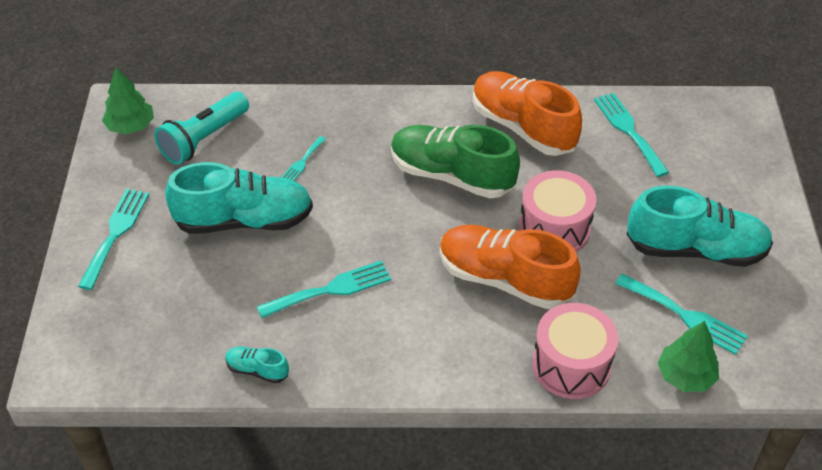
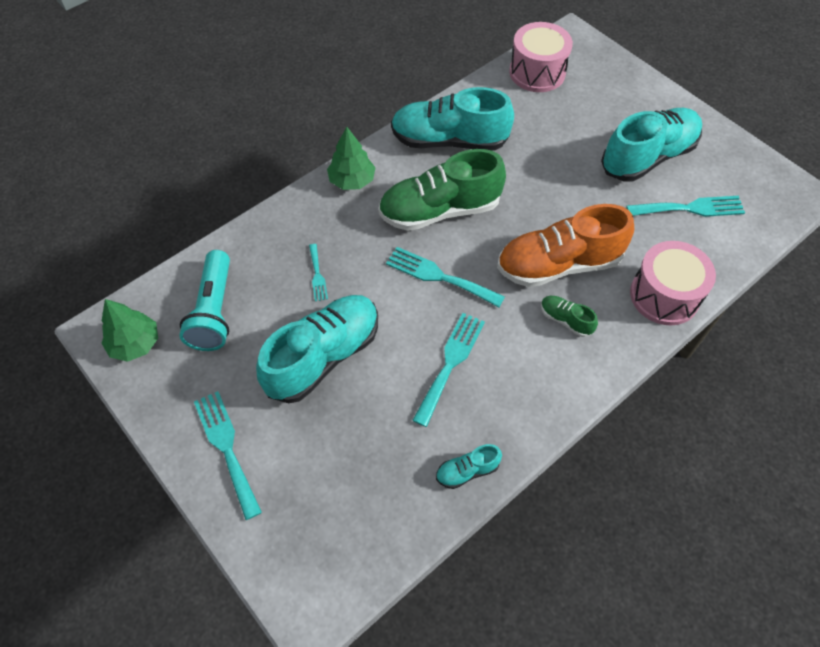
camera: 40 degrees left, 10 degrees up
orange shoe [473,71,582,156] -> turquoise shoe [391,87,514,151]
pink drum [519,170,596,252] -> pink drum moved to [509,22,573,92]
turquoise fork [594,93,669,177] -> turquoise fork moved to [386,247,505,307]
green tree [657,321,719,392] -> green tree moved to [327,127,376,190]
none -> green shoe [541,296,598,337]

